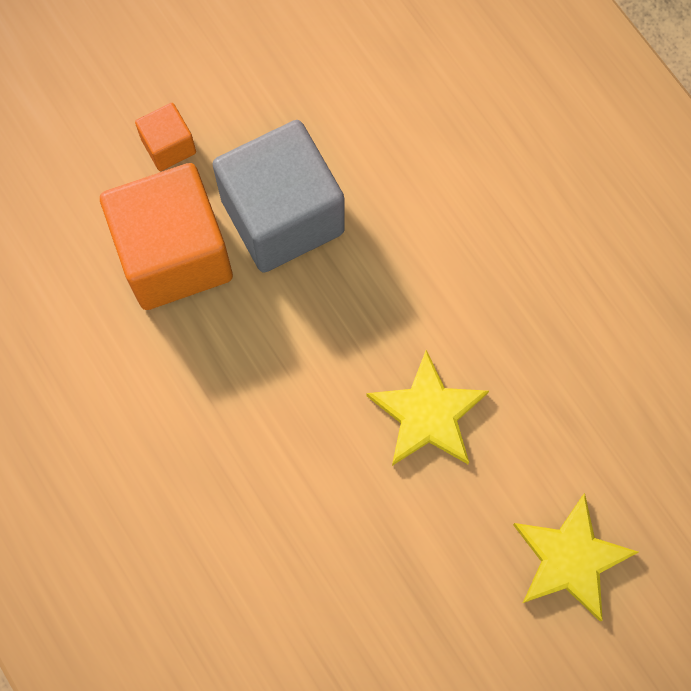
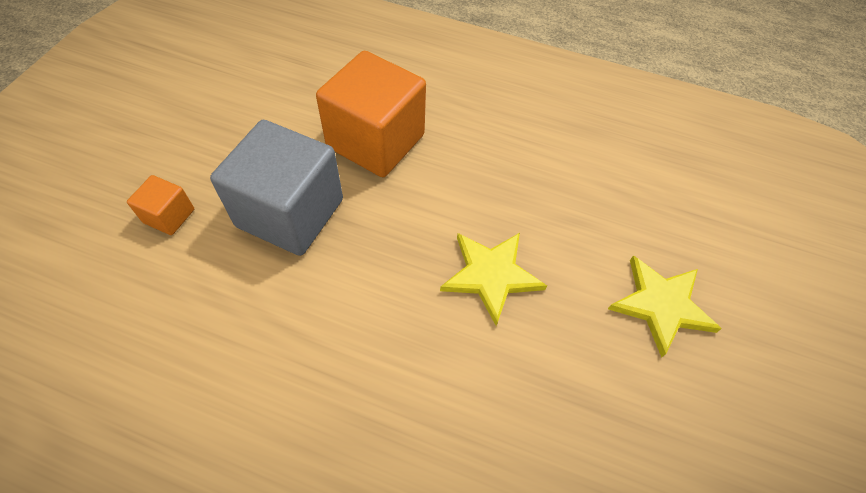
camera: 40 degrees left, 15 degrees down
orange cube [100,163,233,310] -> orange cube moved to [316,51,426,177]

